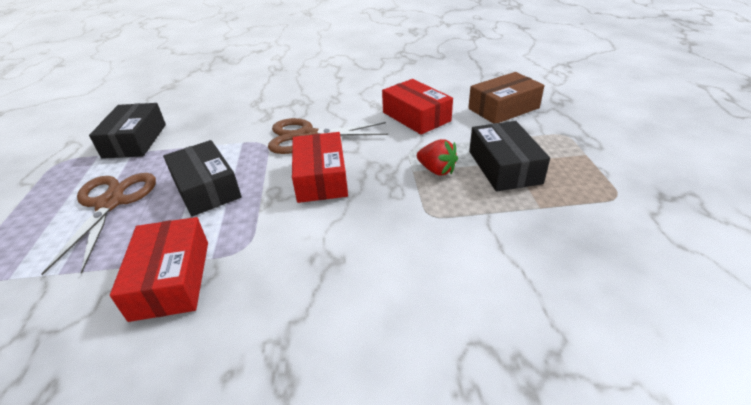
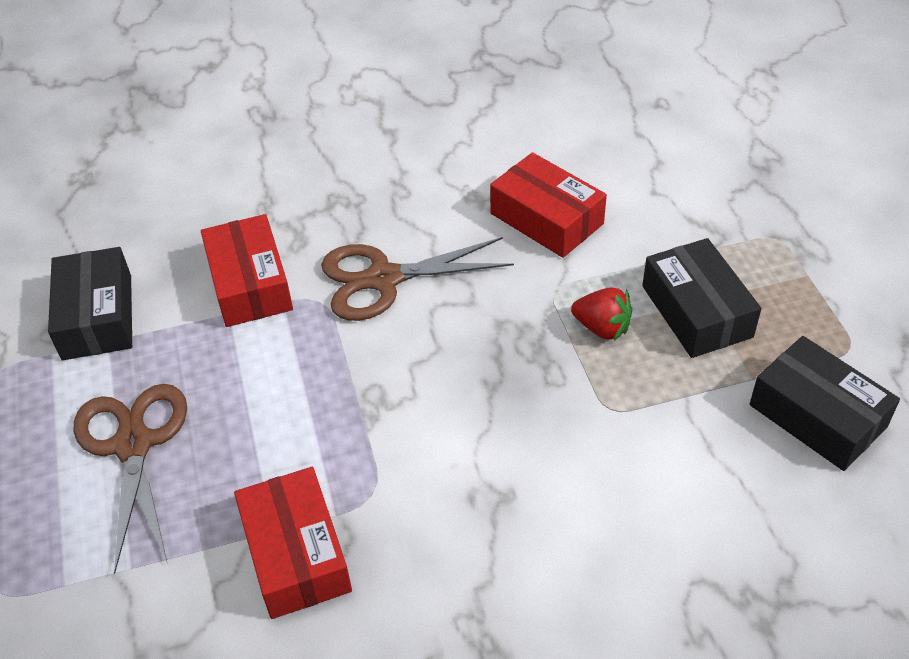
camera: 10 degrees left, 10 degrees up
black box [163,140,241,217] -> black box moved to [750,336,900,471]
red box [292,132,348,203] -> red box moved to [201,214,293,327]
brown box [468,72,545,123] -> none

